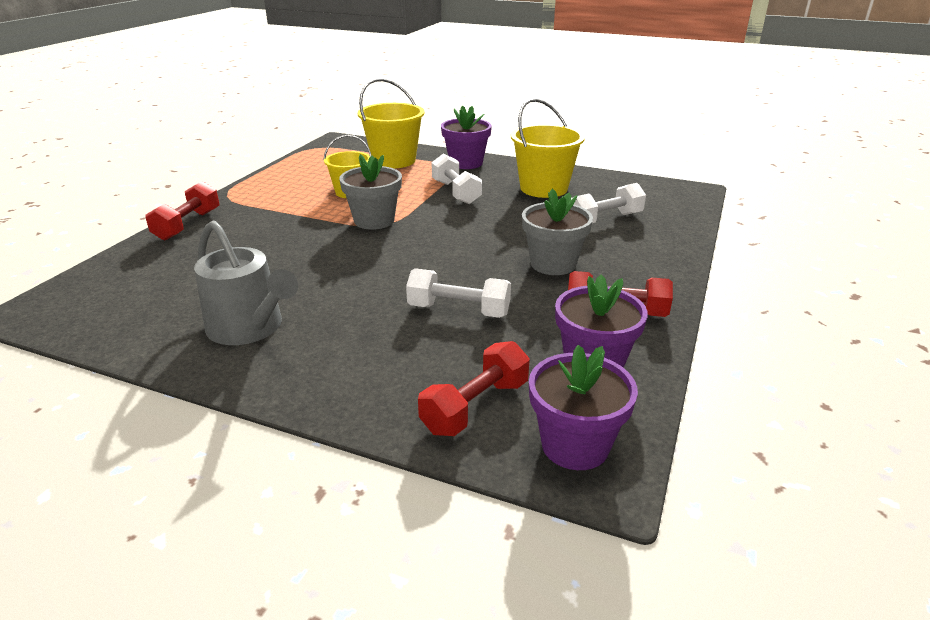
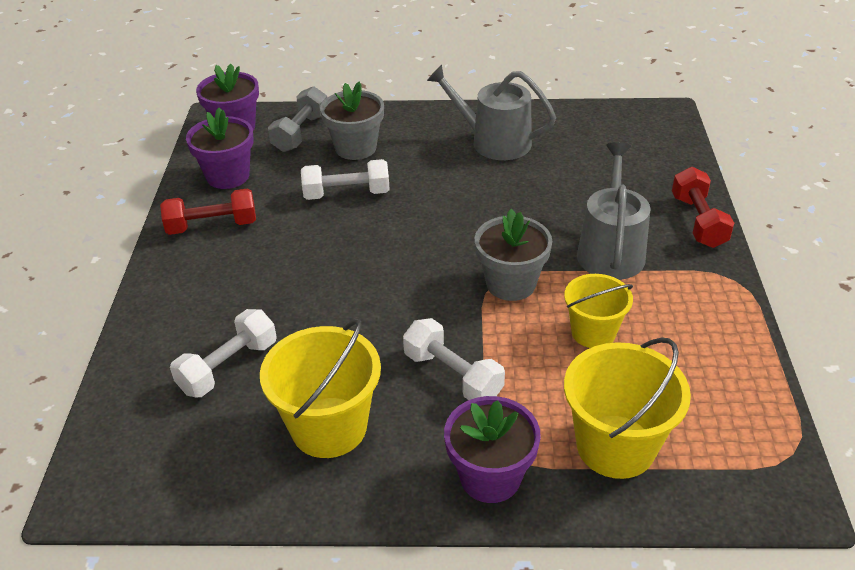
camera: 160 degrees right, 10 degrees up
red dumbbell [418,341,530,436] -> grey dumbbell [268,86,327,152]
grey flower pot [522,189,593,275] -> grey flower pot moved to [320,82,384,160]
none -> grey watering can [577,142,651,280]

